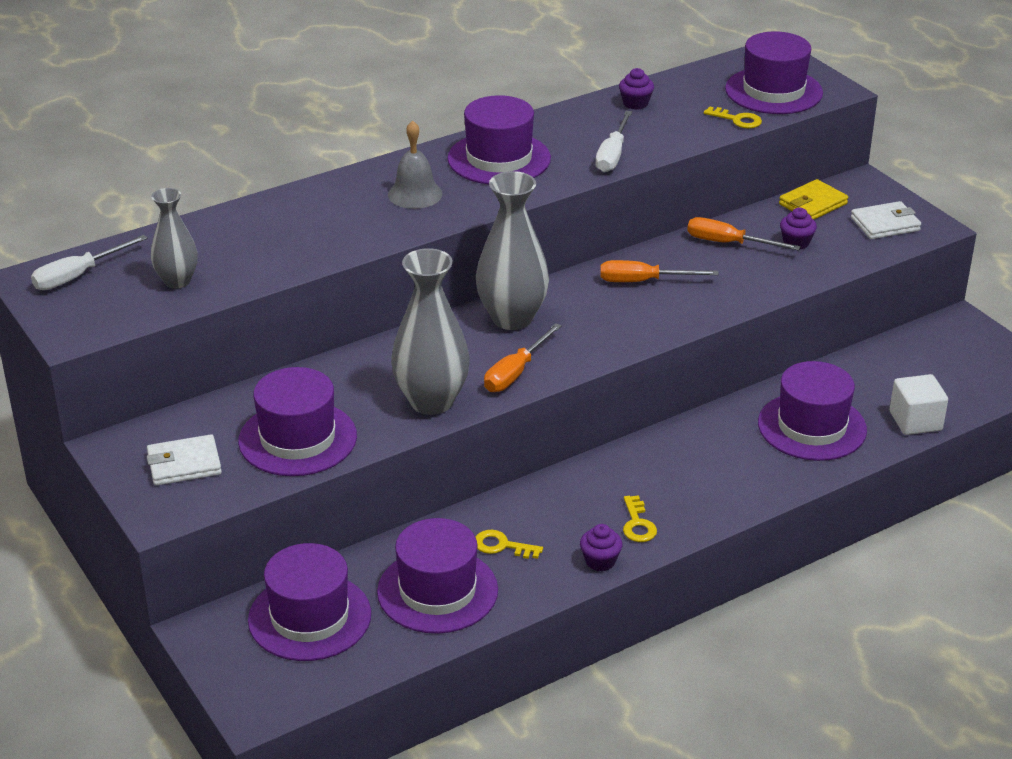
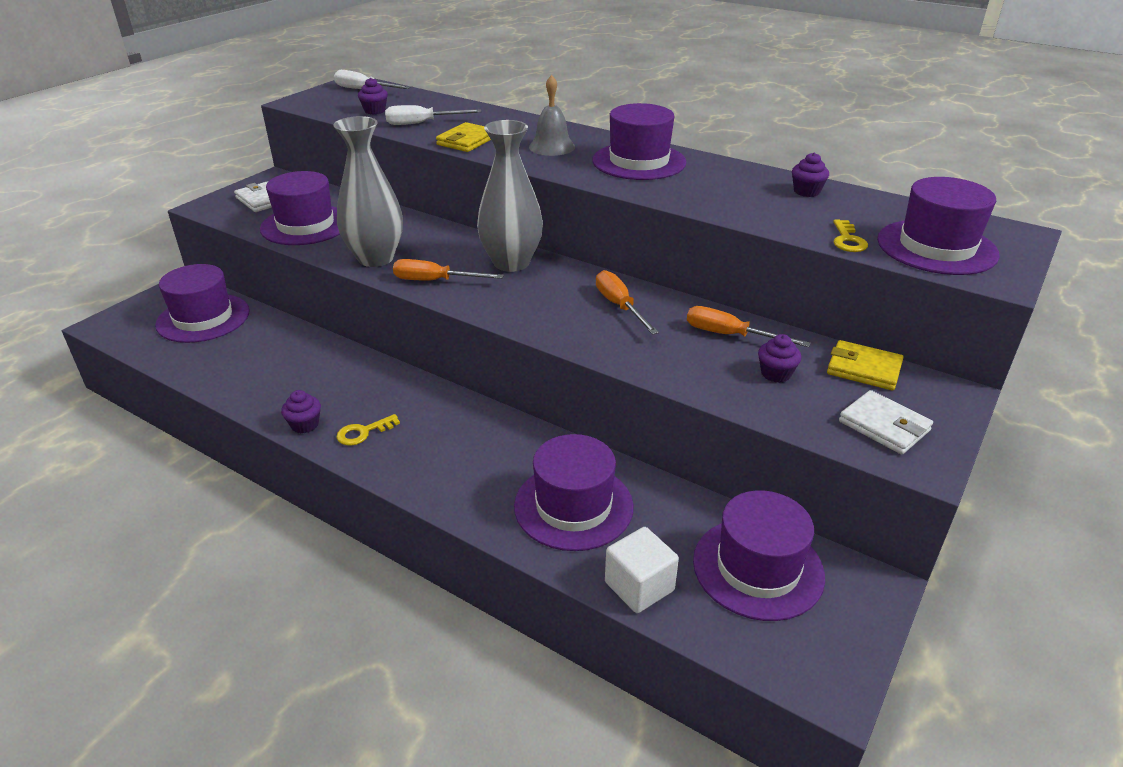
camera: 65 degrees right, 0 degrees up
grey vase [151,188,198,288] -> purple cupcake [358,78,388,114]
purple hat [377,518,498,634] -> purple hat moved to [693,490,825,621]
yellow key [476,530,543,559] -> none
white screwdriver [595,111,632,172] -> white screwdriver moved to [385,105,481,125]
orange screwdriver [687,217,801,251] -> orange screwdriver turned 60 degrees counterclockwise [687,306,811,347]
none -> yellow wallet [436,122,491,152]

